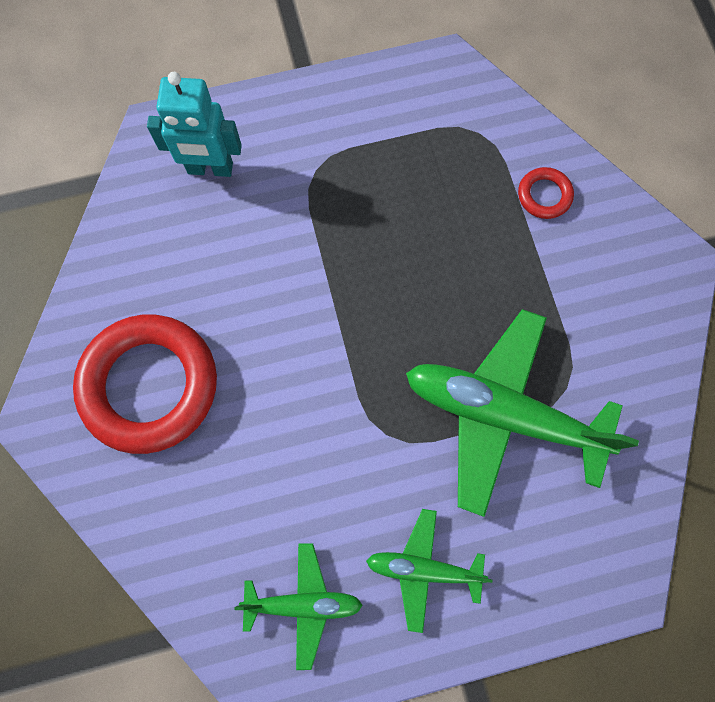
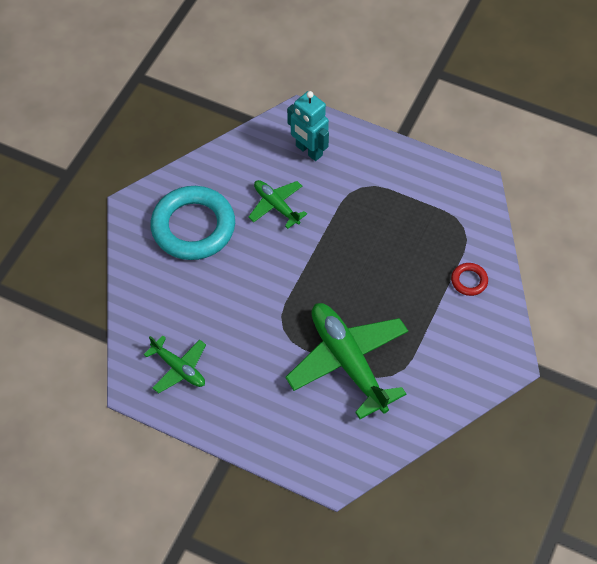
camera: 40 degrees right, 15 degrees down
red ring [73,315,217,454] -> turquoise ring [150,186,235,260]
green plane [366,509,492,633] -> green plane moved to [248,180,307,229]

